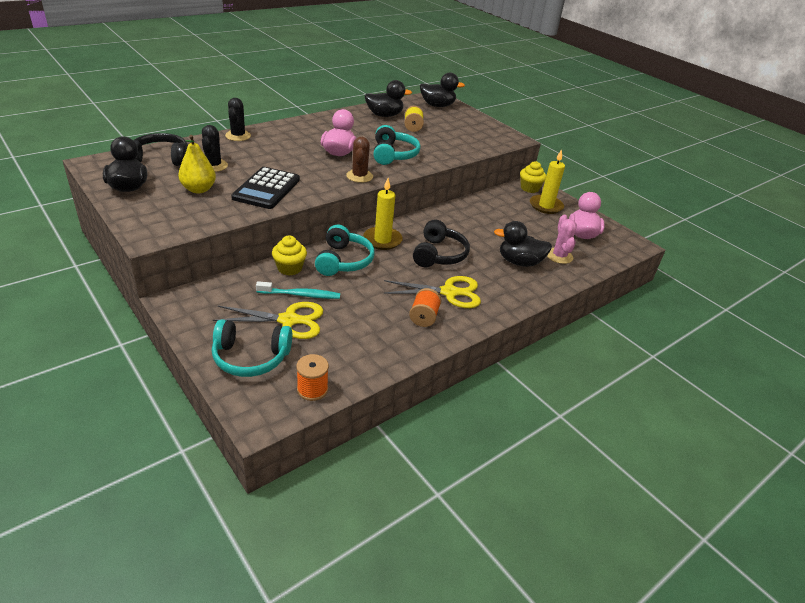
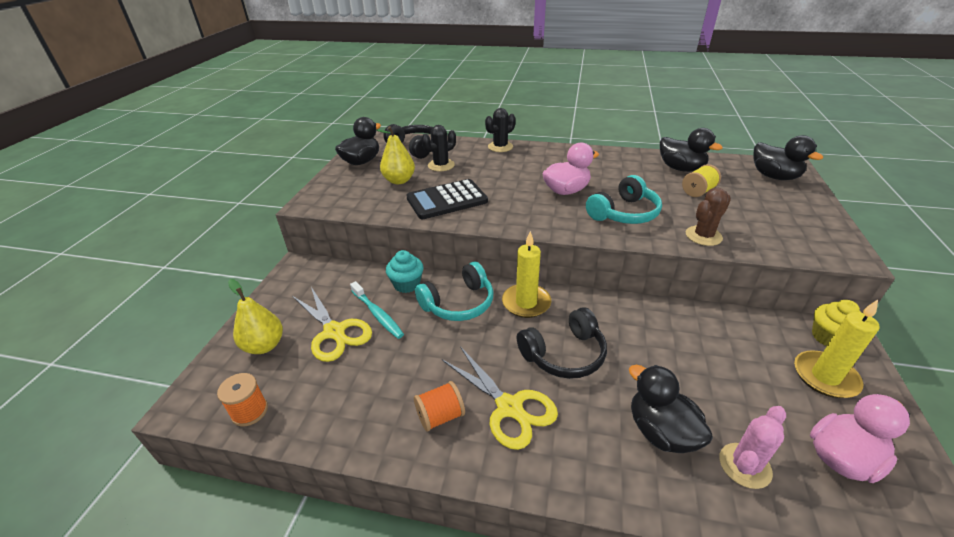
camera: 55 degrees right, 0 degrees up
turquoise headphones [212,319,292,377] -> yellow pear [228,279,283,354]
yellow cupcake [272,236,307,276] -> turquoise cupcake [386,250,424,293]
brown cactus [346,137,373,183] -> brown cactus moved to [686,188,731,246]

